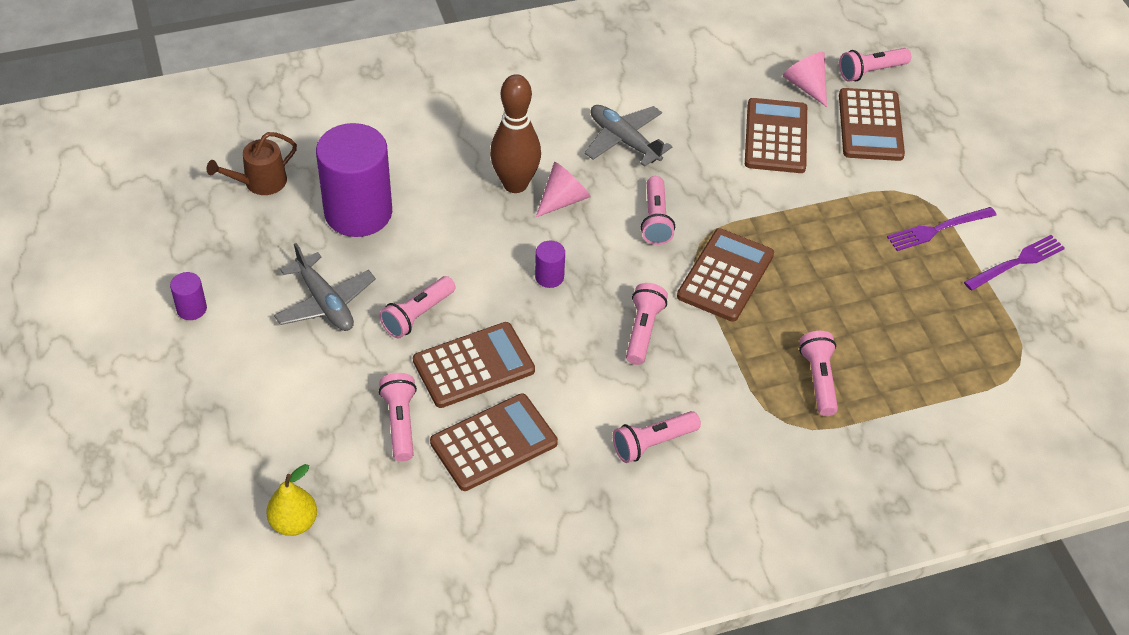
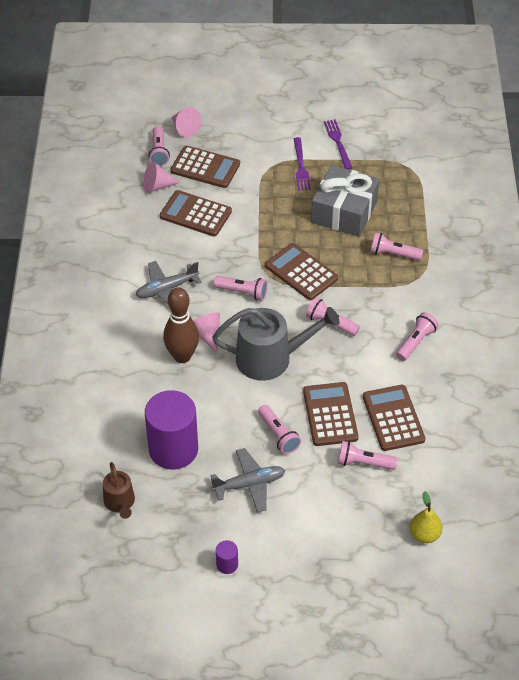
camera: 70 degrees left, 0 degrees up
purple cylinder [535,241,565,288] -> grey watering can [212,307,340,381]
pink flashlight [613,411,701,463] -> pink flashlight turned 135 degrees counterclockwise [396,312,439,361]
none -> pink cone [171,107,202,138]
none -> grey gift [311,165,380,237]

